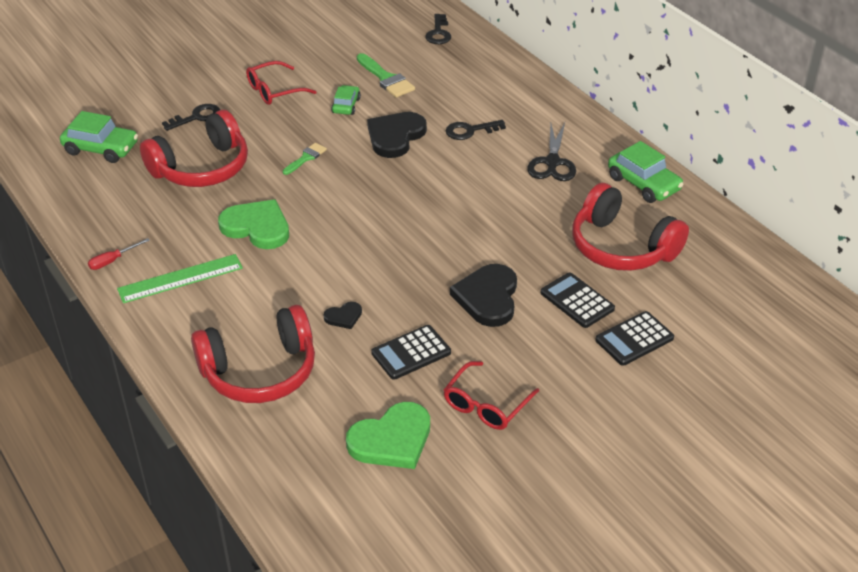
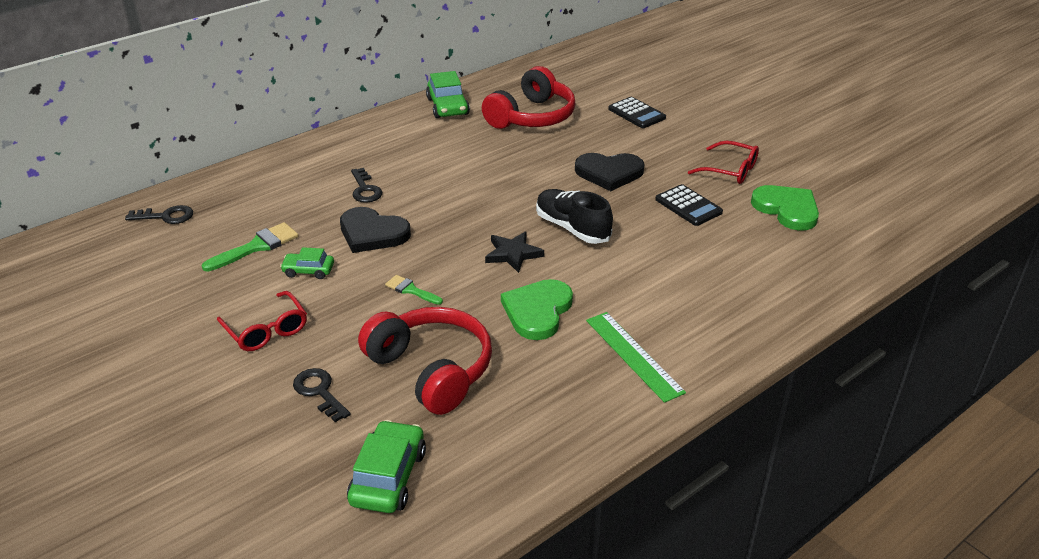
camera: 95 degrees left, 5 degrees down
red screwdriver [88,238,150,270] -> none
red headphones [191,305,315,403] -> none
black heart [324,302,362,329] -> none
black scissors [527,122,576,181] -> none
black calculator [540,273,615,328] -> none
green car [608,141,684,203] -> green car turned 120 degrees clockwise [426,71,470,118]
none -> black star [485,231,544,273]
none -> black shoe [536,189,613,244]

